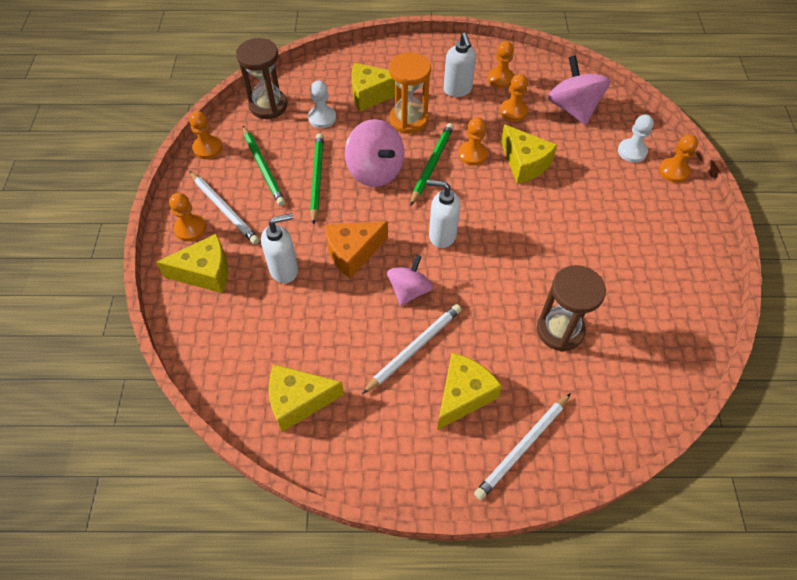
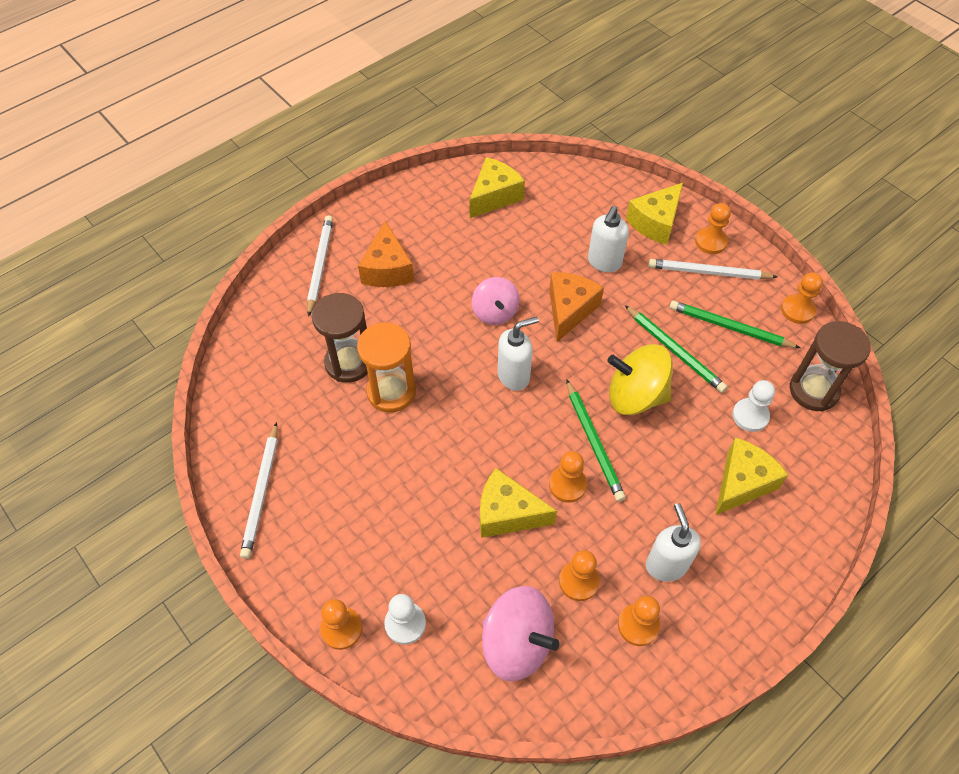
camera: 140 degrees right, 0 degrees up
pink spinning top [345,119,405,187] -> yellow spinning top [607,344,673,415]
white pencil [362,304,461,394] -> white pencil moved to [240,422,278,559]
orange hourglass [389,52,431,134] -> orange hourglass moved to [357,323,416,412]
yellow cheese [437,353,502,430] -> orange cheese [358,221,414,287]
white soap dispenser [443,32,476,97] -> white soap dispenser turned 45 degrees clockwise [646,503,701,582]

